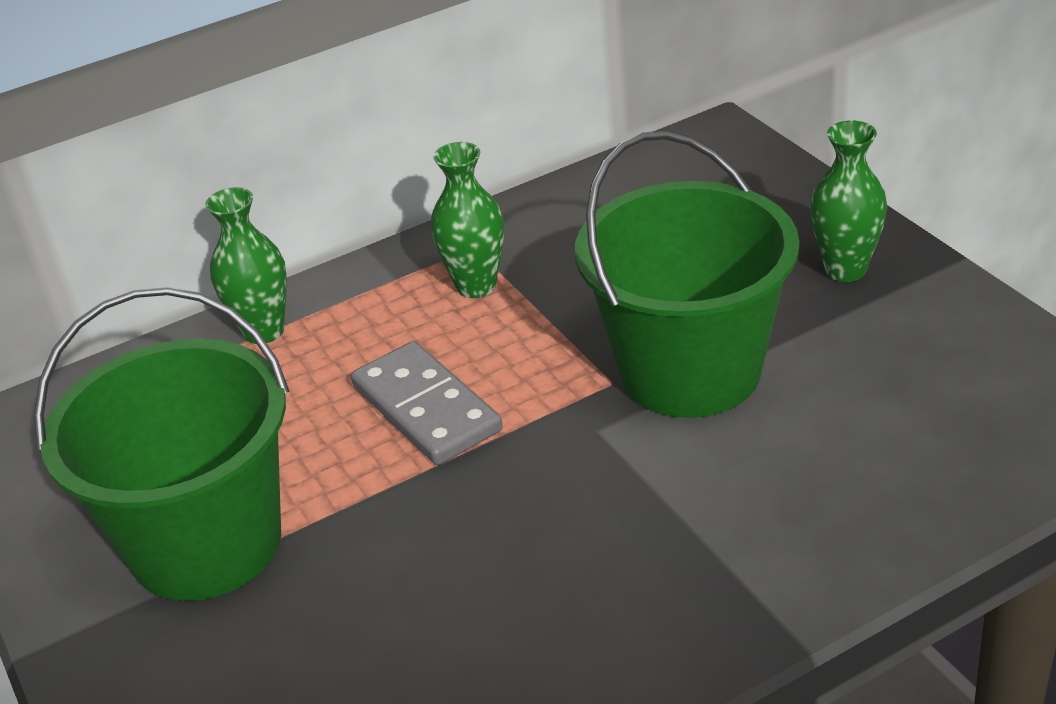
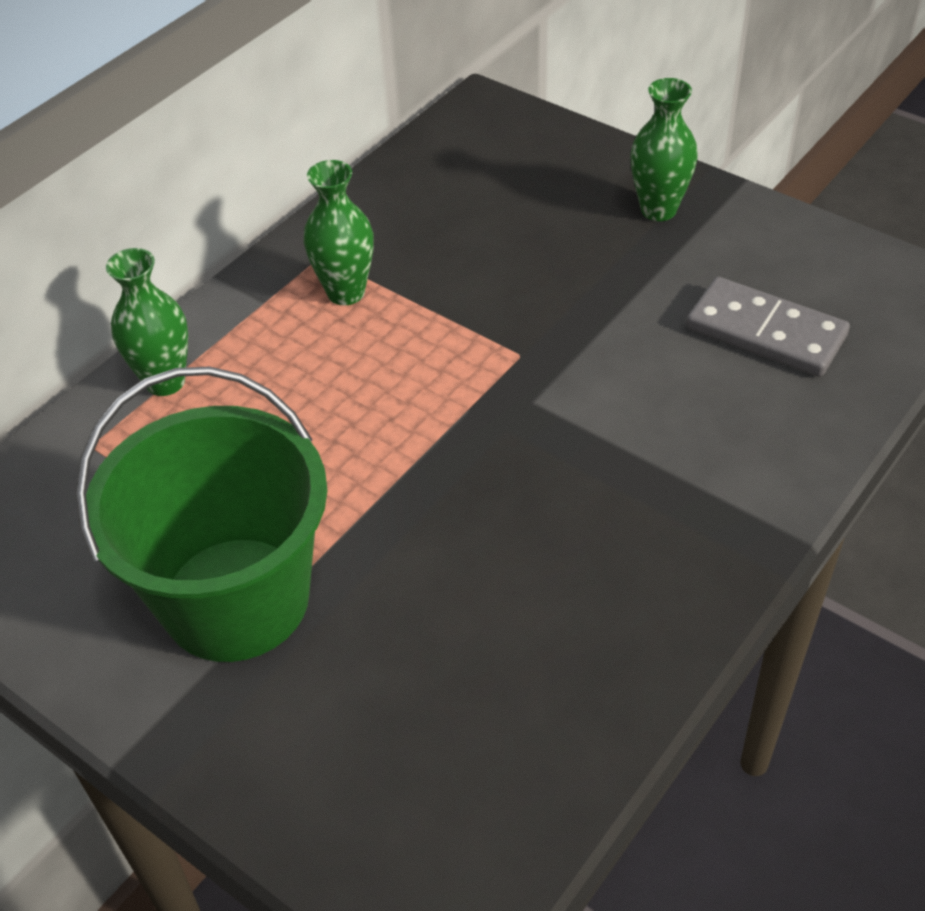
camera: 25 degrees left, 10 degrees up
grey domino [351,341,503,465] -> grey domino moved to [686,277,850,377]
green bucket [575,131,799,418] -> none

